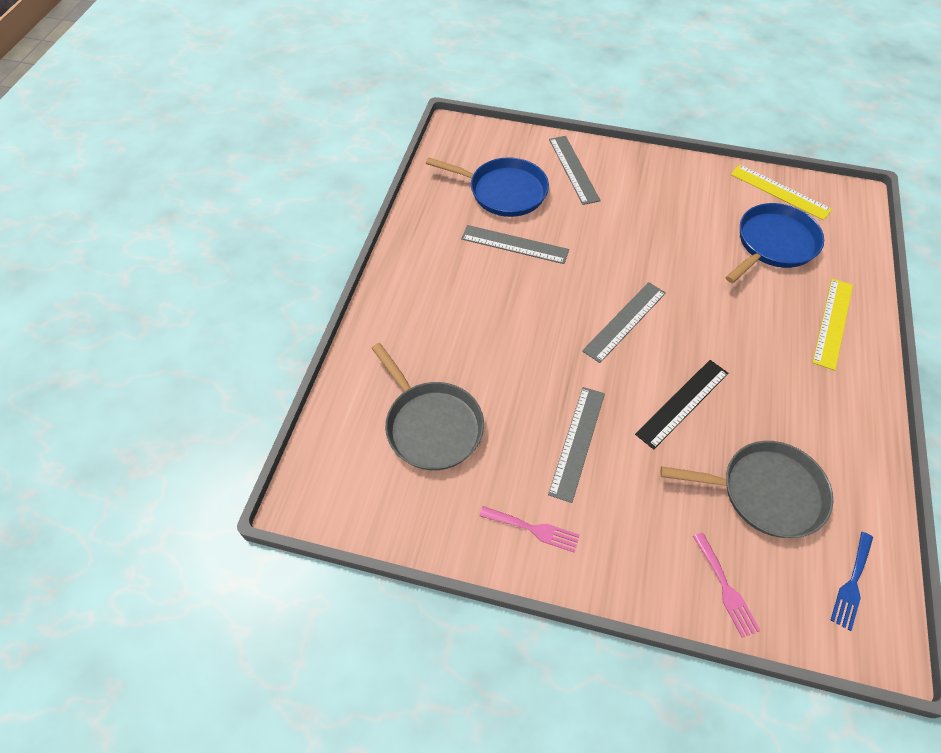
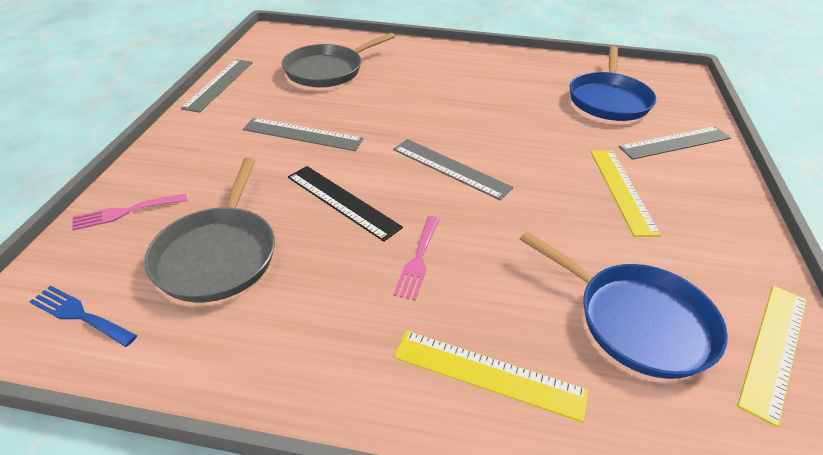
camera: 85 degrees right, 15 degrees down
grey ruler [461,225,569,264] -> grey ruler moved to [181,59,253,113]
pink fork [479,506,580,553] -> pink fork moved to [393,216,440,301]
none -> yellow ruler [591,150,661,237]

